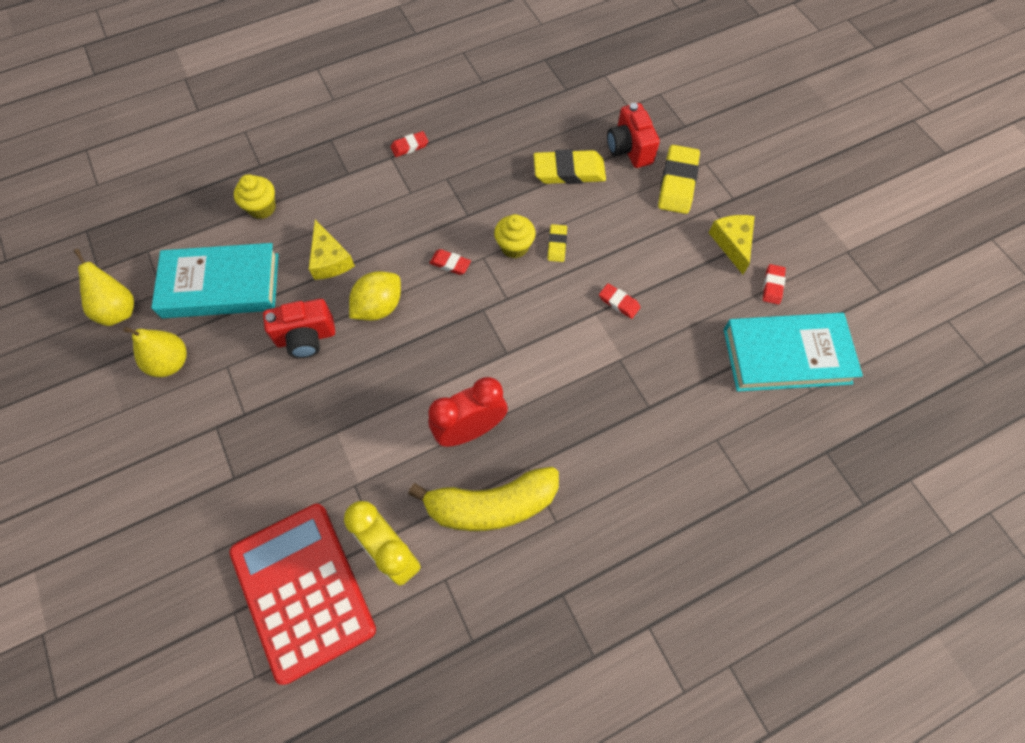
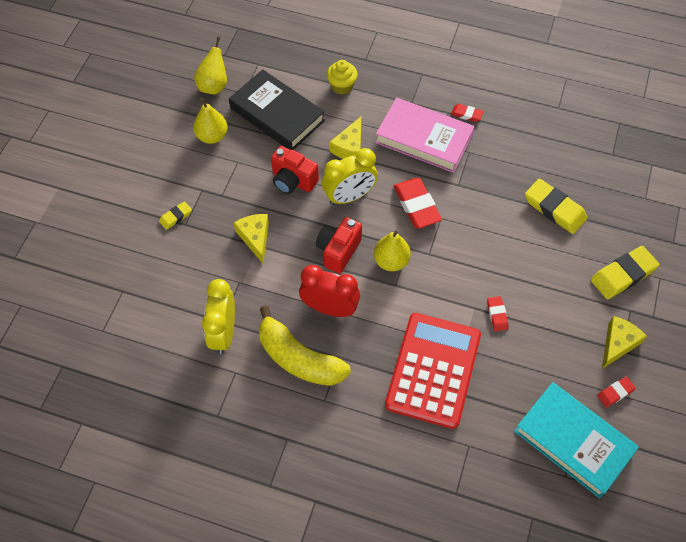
camera: 45 degrees right, 5 degrees down
turquoise book [151,243,279,318] -> black book [229,69,325,150]
red calculator [230,504,376,685] -> red calculator moved to [385,313,481,429]
yellow lemon [349,271,401,321] -> yellow clock [322,148,378,205]
red eraser [430,249,471,275] -> red eraser [394,178,442,229], size x1.92
yellow cupcake [494,214,536,258] -> none
yellow eraser [547,224,567,262] -> yellow eraser moved to [159,201,192,230]
red camera [607,103,660,168] -> red camera moved to [316,217,362,274]
none -> yellow cheese [234,214,269,263]
none -> yellow pear [374,231,411,271]
none -> pink book [375,98,474,173]

